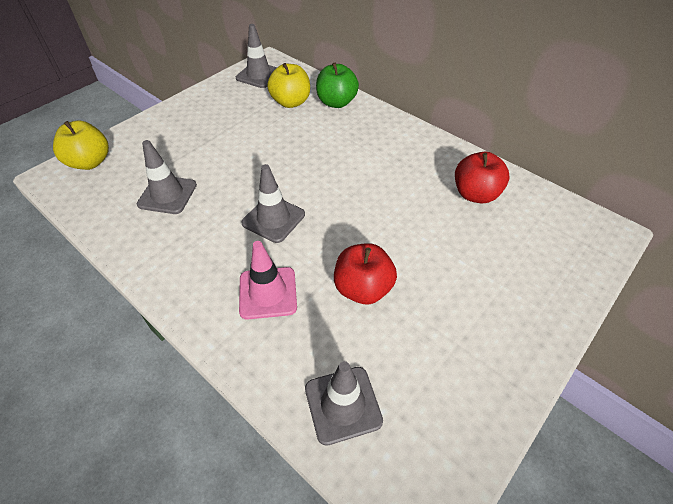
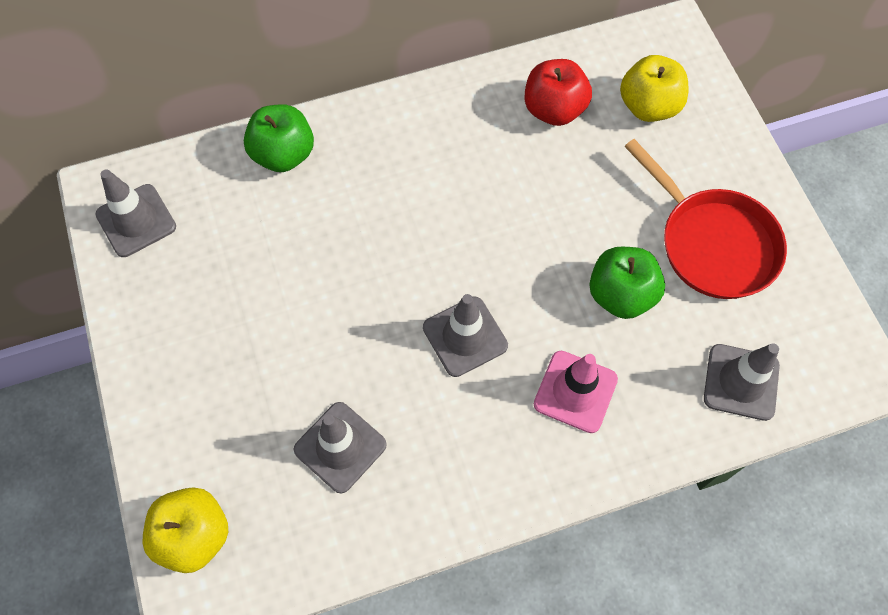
camera: 60 degrees left, 15 degrees up
yellow apple [267,63,310,108] -> yellow apple moved to [620,55,688,122]
red apple [334,243,397,305] -> green apple [589,247,665,319]
none -> red pan [624,139,787,299]

